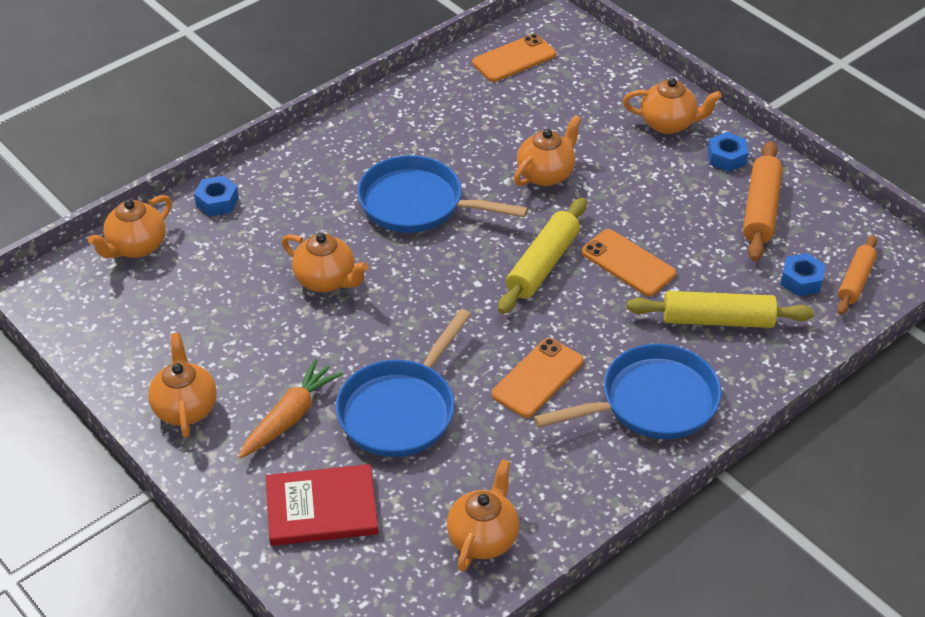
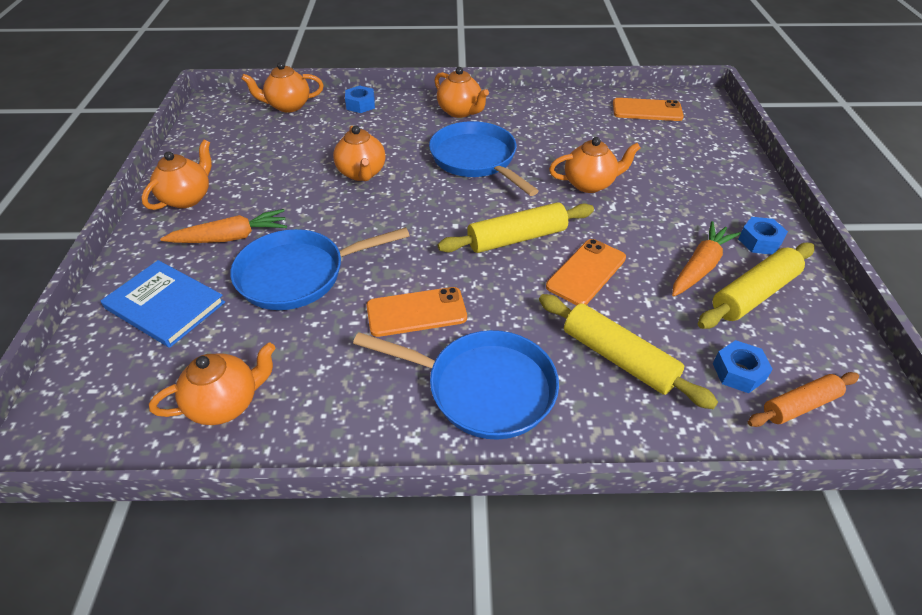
camera: 40 degrees right, 0 degrees up
red book [266,464,378,546] -> blue book [101,260,225,348]
orange phone [581,229,676,296] -> orange phone turned 45 degrees clockwise [546,239,626,305]
orange teapot [623,78,722,134] -> orange teapot moved to [434,67,489,118]
orange rolling pin [743,141,783,261] -> yellow rolling pin [698,243,815,329]
none -> orange carrot [672,221,741,297]

